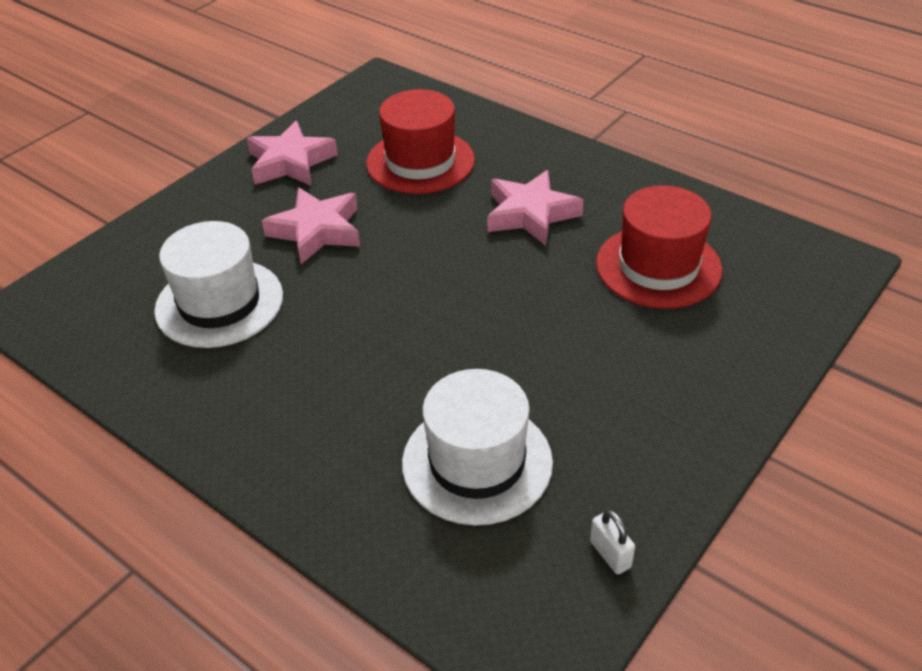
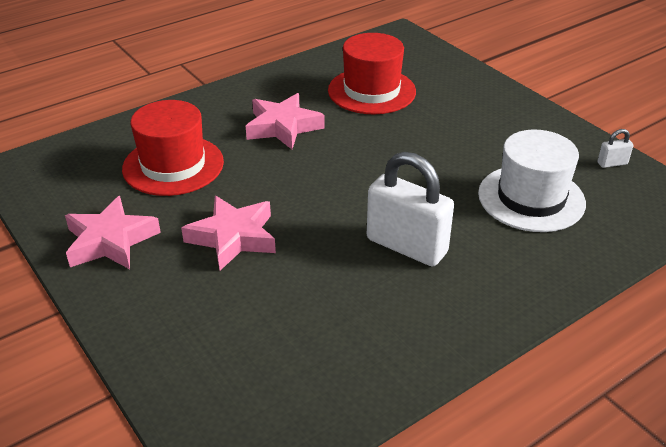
camera: 75 degrees left, 5 degrees down
white hat [154,221,283,348] -> none
none -> white padlock [367,152,454,266]

